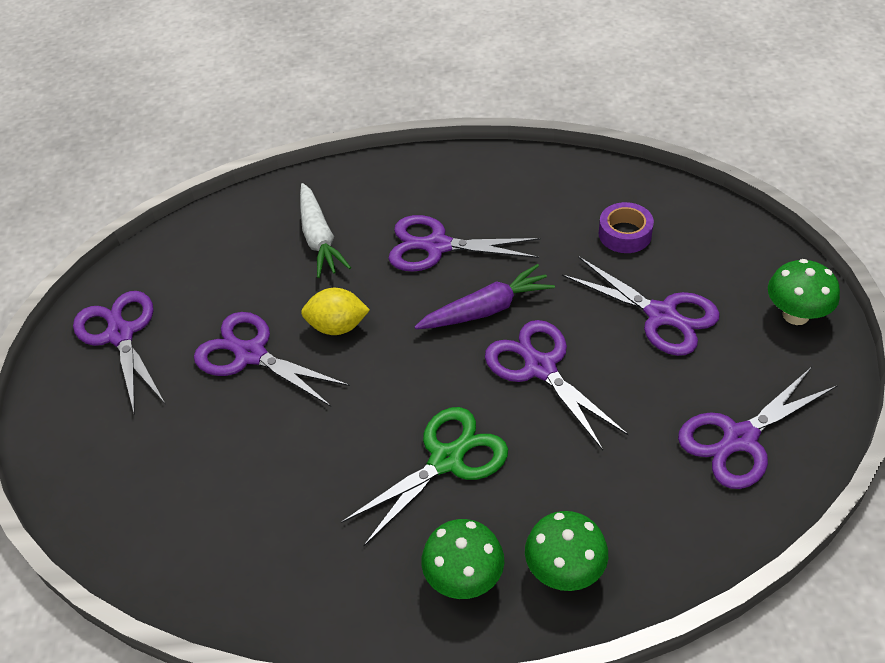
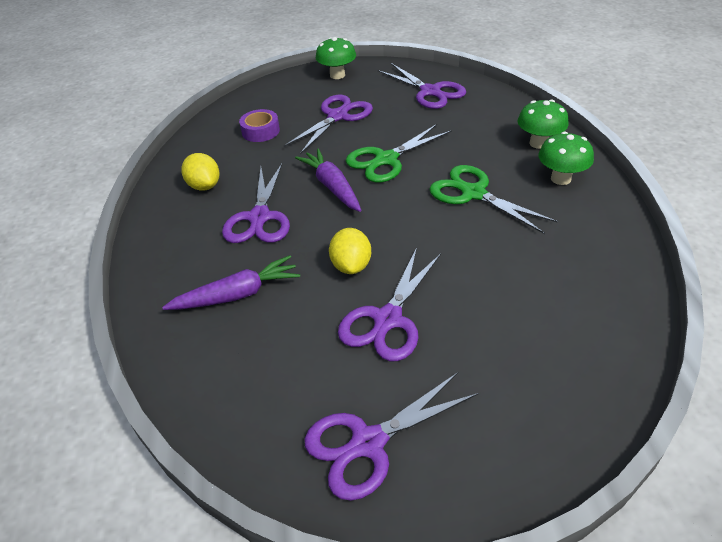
camera: 95 degrees left, 5 degrees down
white carrot [300,183,351,278] -> purple carrot [162,255,300,310]
purple scissors [485,320,629,450] -> green scissors [346,124,452,183]
none -> yellow lemon [181,153,220,191]

